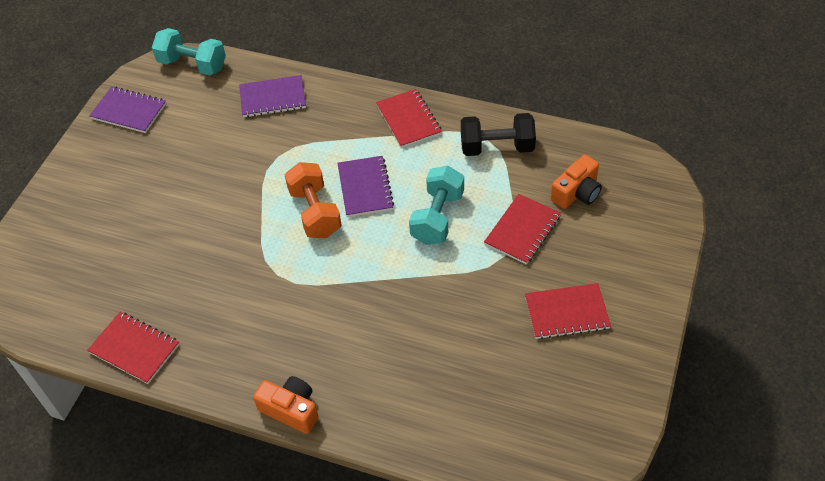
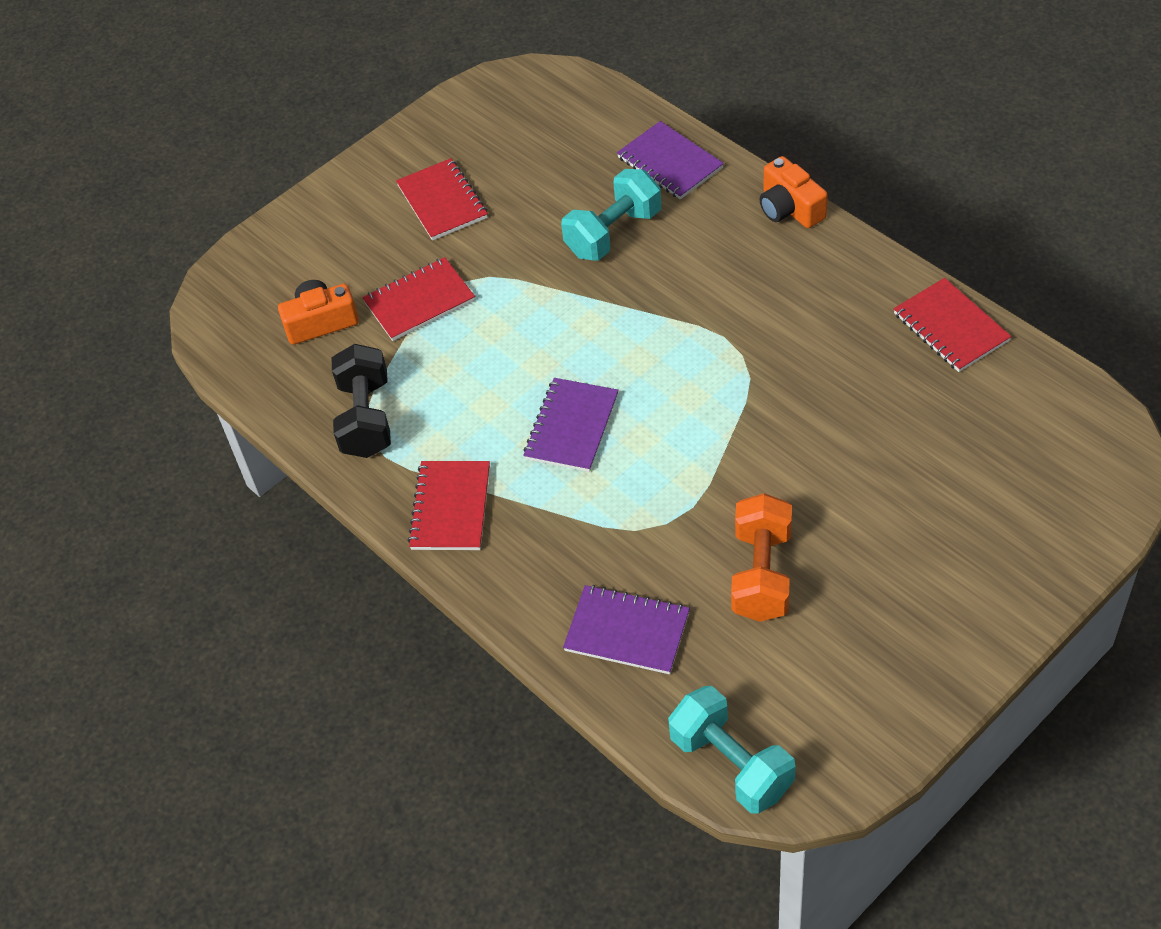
camera: 150 degrees left, 0 degrees up
purple notebook [89,87,166,133] -> purple notebook moved to [617,121,724,200]
orange dumbbell [285,162,342,238] -> orange dumbbell moved to [731,493,792,622]
turquoise dumbbell [409,166,464,245] -> turquoise dumbbell moved to [561,169,662,261]
black dumbbell [461,113,536,156] -> black dumbbell turned 60 degrees clockwise [332,344,391,458]
red notebook [525,283,611,339] -> red notebook turned 45 degrees clockwise [396,158,488,241]

